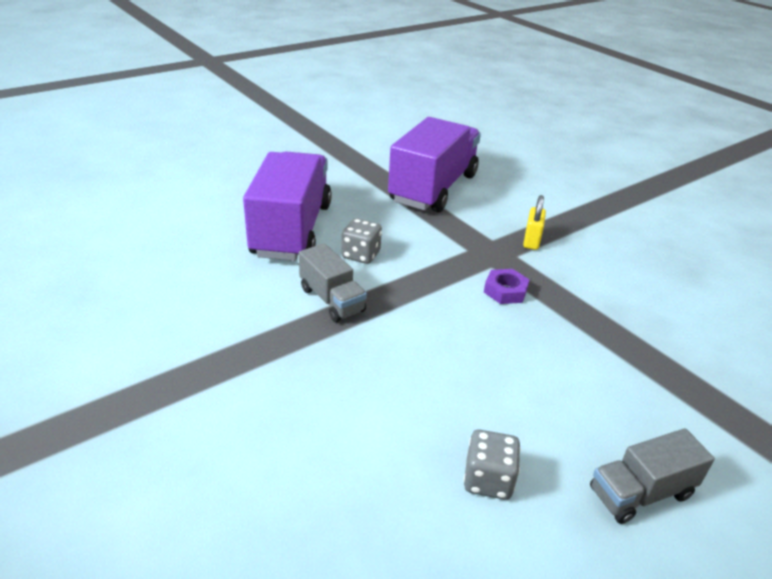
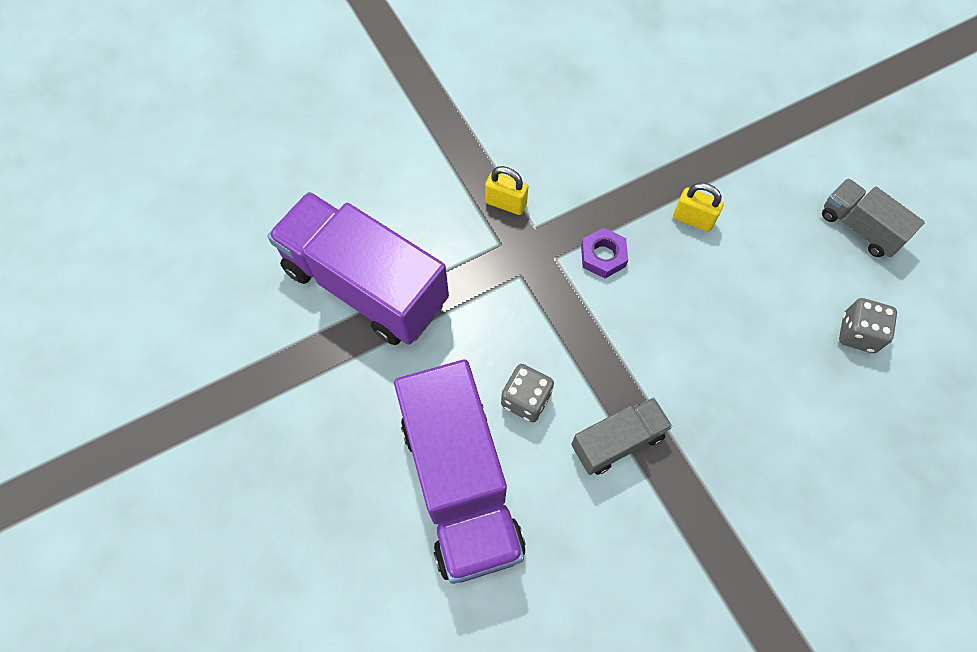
camera: 80 degrees left, 30 degrees up
purple truck [243,152,332,261] -> purple truck turned 120 degrees counterclockwise [394,360,526,584]
grey truck [590,428,715,524] -> grey truck turned 150 degrees clockwise [822,178,925,257]
none -> yellow padlock [673,183,724,232]

